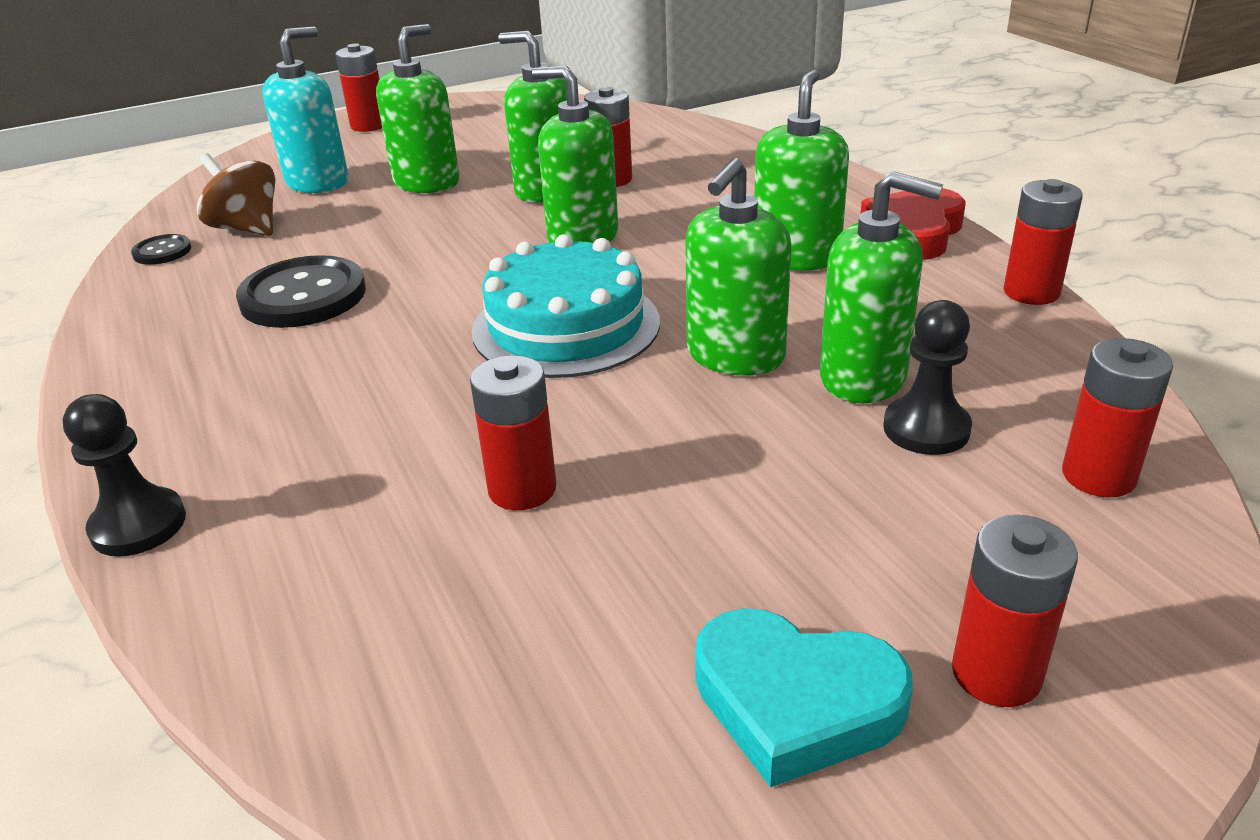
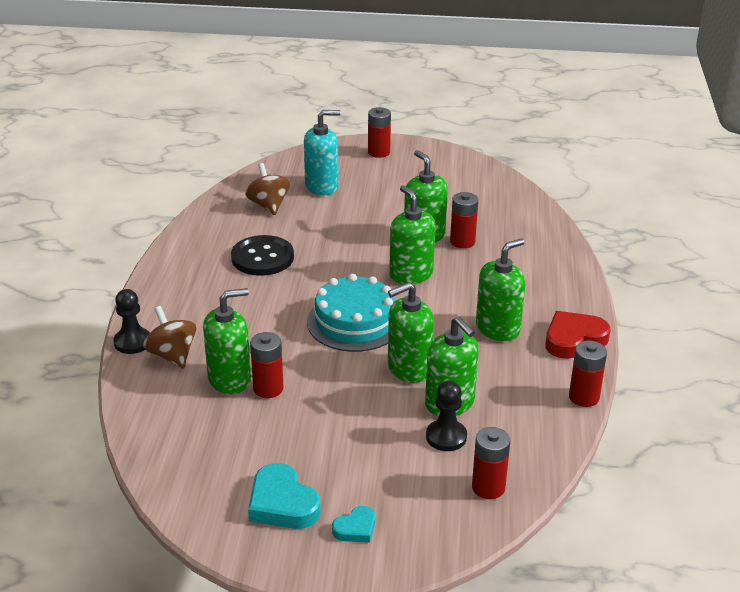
camera: 30 degrees right, 0 degrees up
black button [131,234,191,265] -> none
green soap dispenser [376,24,459,193] -> green soap dispenser moved to [203,288,251,394]
red battery [952,515,1078,707] -> turquoise heart [332,506,375,543]
none -> brown spinning top [143,306,196,368]

